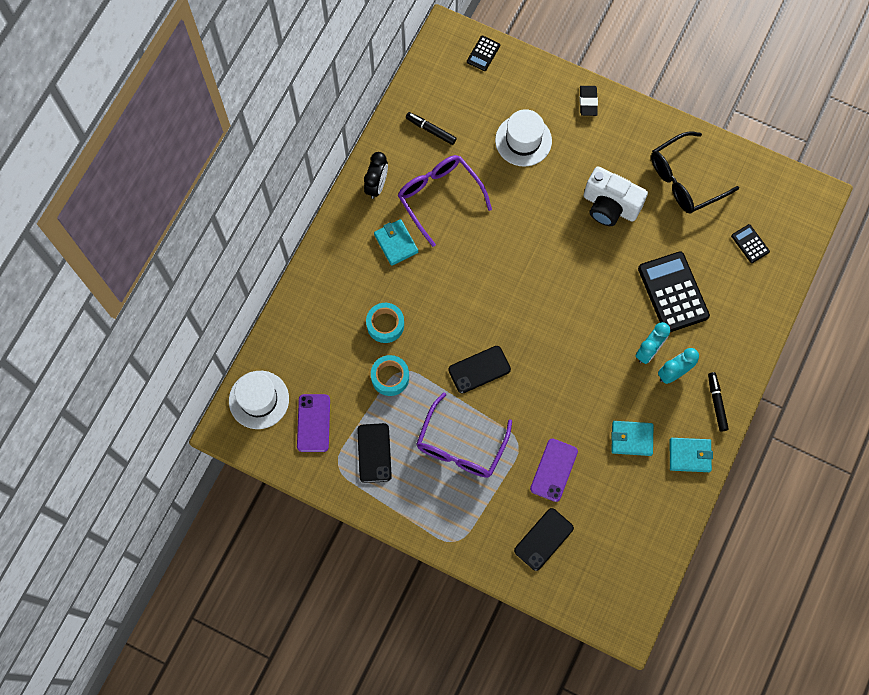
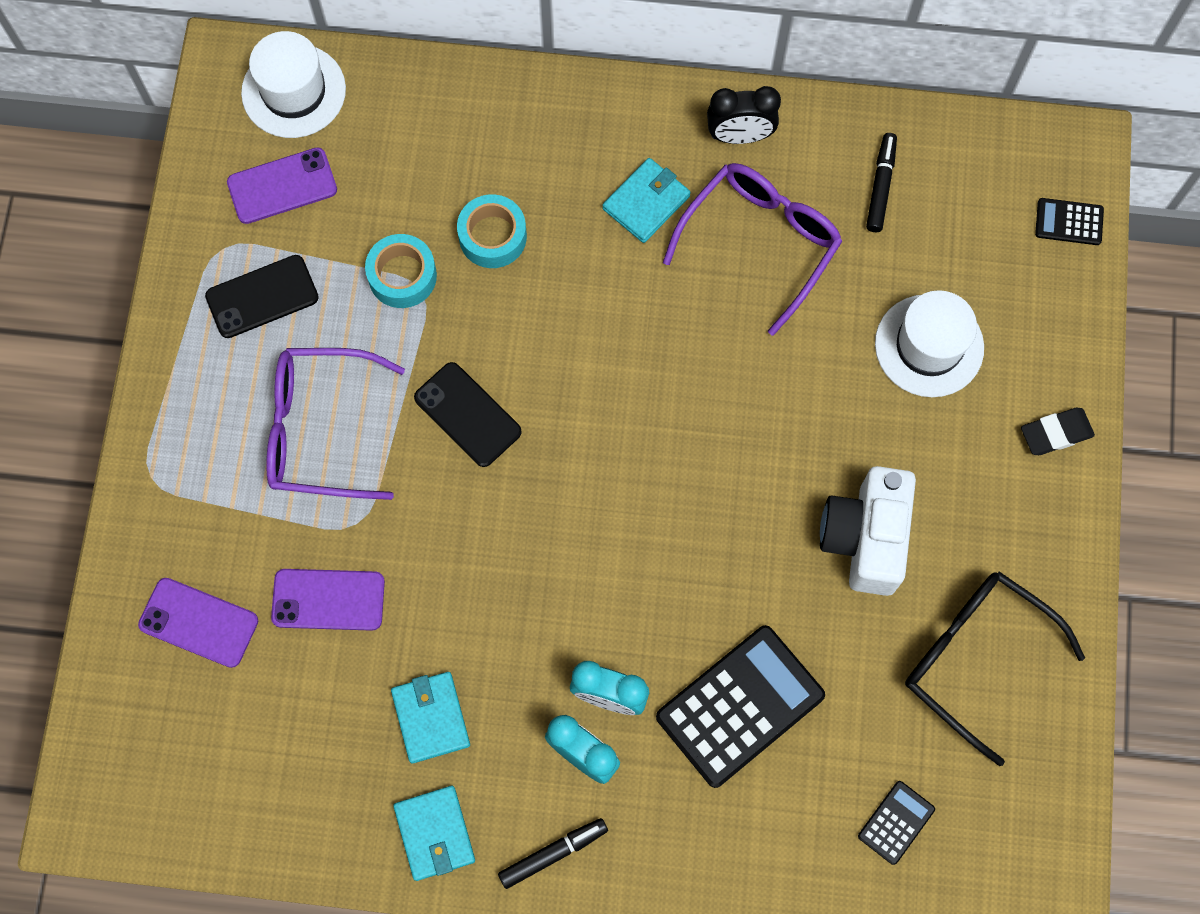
camera: 70 degrees right, 0 degrees up
black phone [514,508,574,571] -> purple phone [138,578,258,668]

